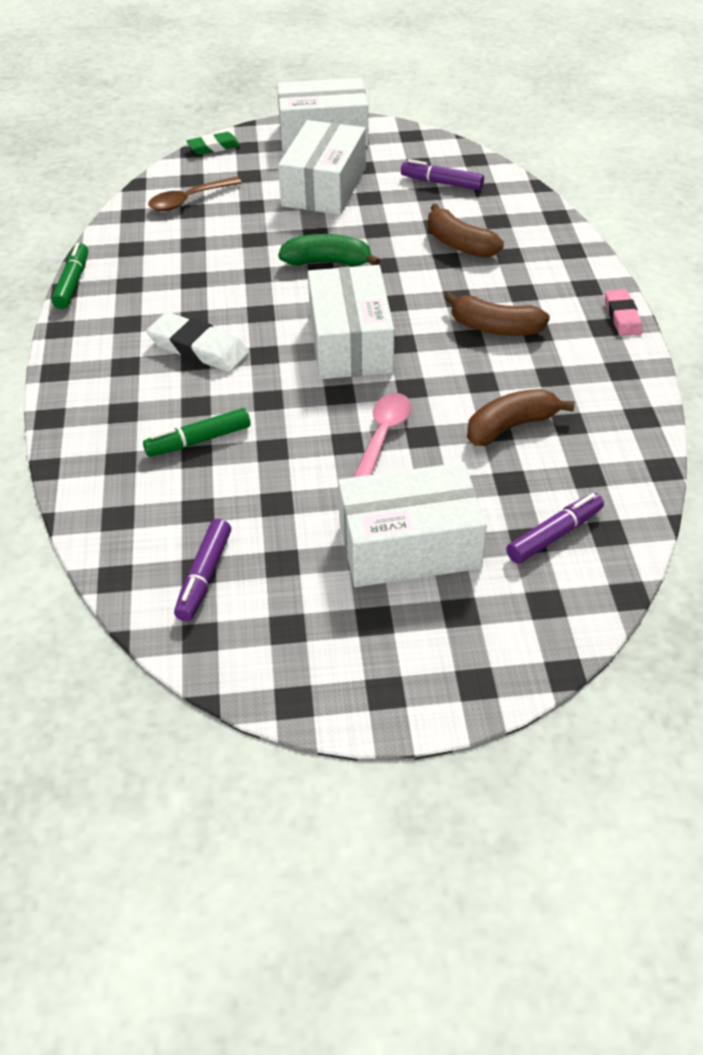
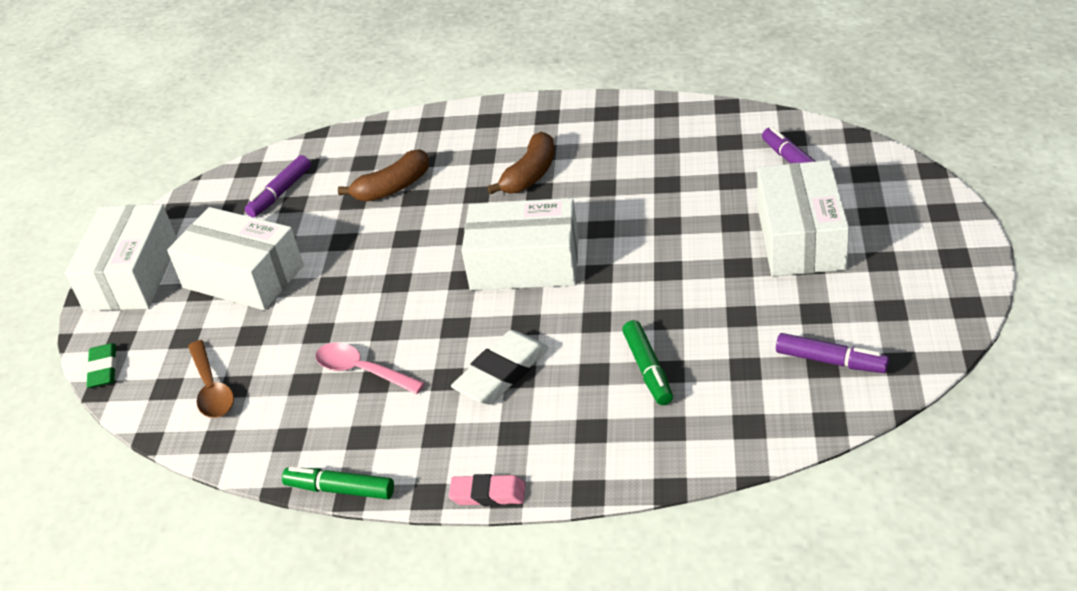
camera: 75 degrees left, 5 degrees down
green banana [278,234,380,266] -> none
pink spoon [354,393,411,477] -> pink spoon moved to [315,343,425,394]
brown banana [467,389,575,446] -> none
pink eraser [605,289,642,336] -> pink eraser moved to [449,474,526,506]

